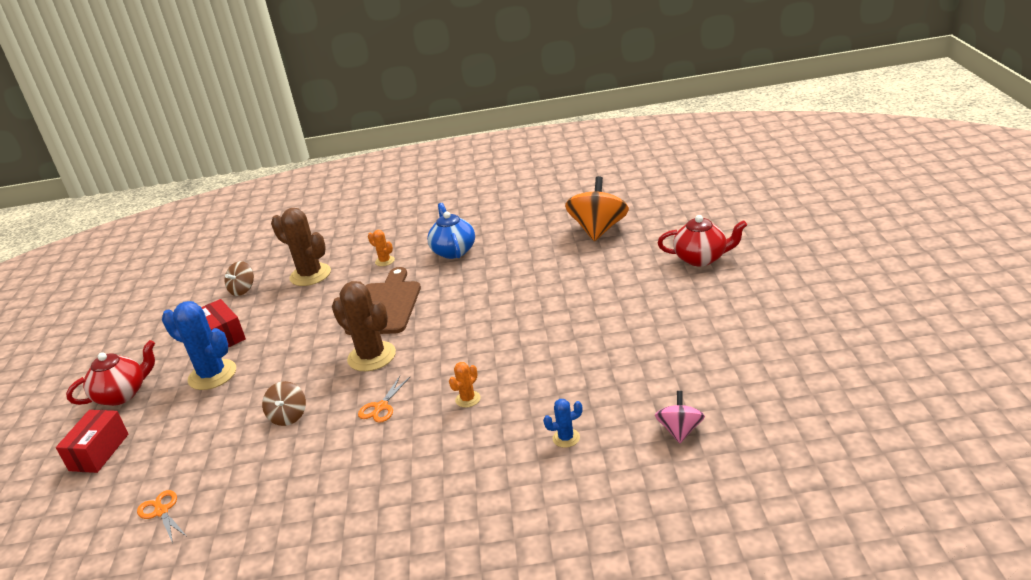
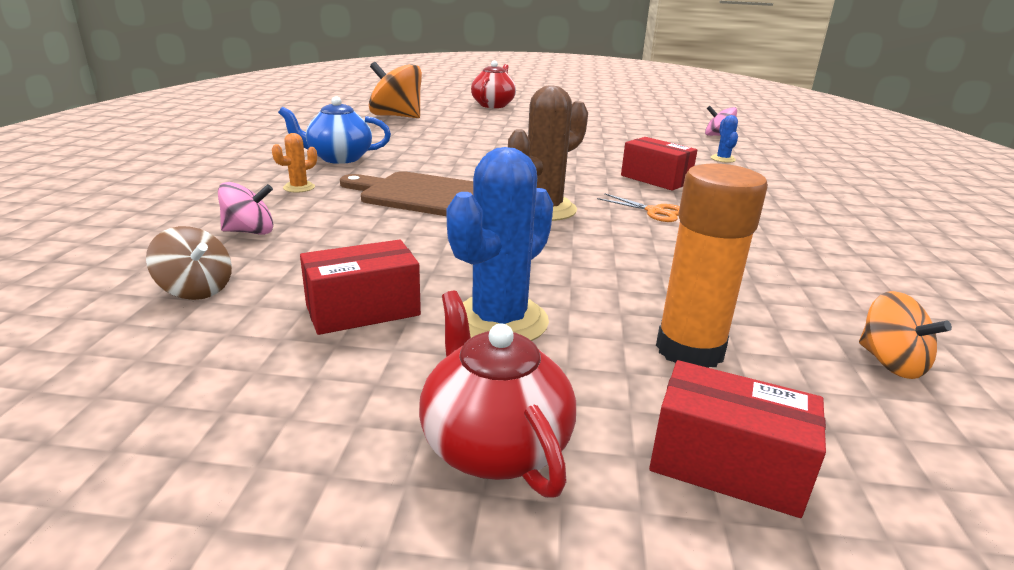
camera: 85 degrees left, 5 degrees down
orange scissors [137,490,186,543] -> orange spinning top [859,291,952,379]
brown spinning top [262,381,306,426] -> none
brown cactus [271,208,331,286] -> pink spinning top [218,182,273,235]
orange cactus [449,362,481,408] -> red box [621,137,697,191]
none -> orange glue stick [656,163,768,368]

